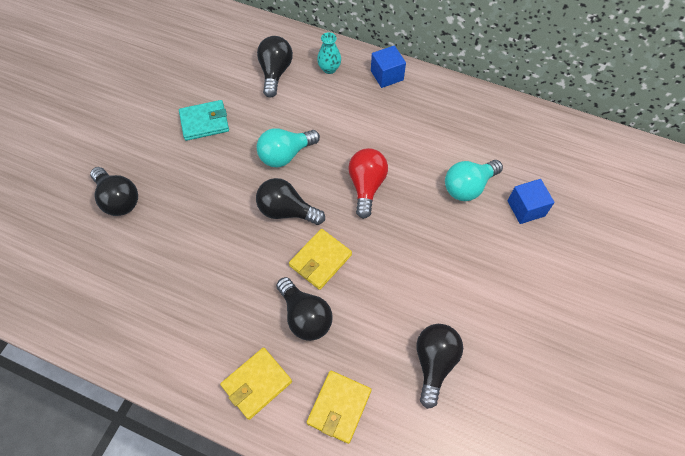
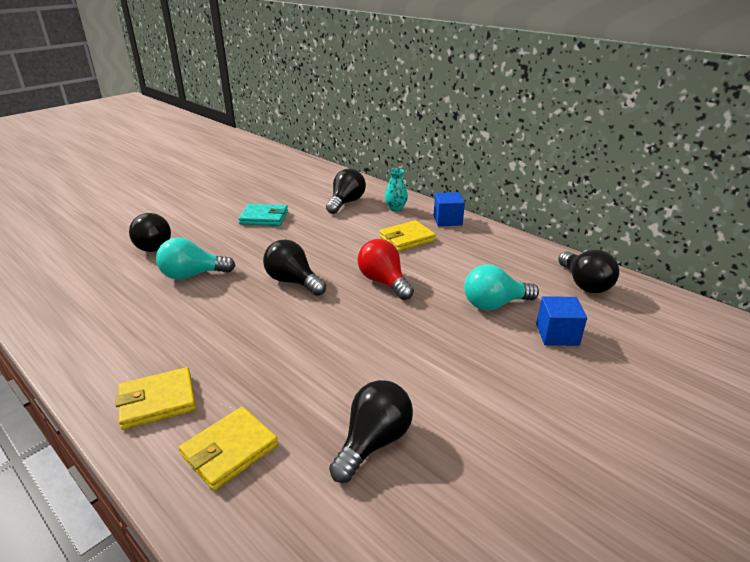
camera: 20 degrees right, 30 degrees down
turquoise light bulb [257,128,320,167] -> turquoise light bulb moved to [156,237,236,280]
black light bulb [276,277,332,341] -> black light bulb moved to [558,250,619,293]
yellow wallet [289,229,352,290] -> yellow wallet moved to [379,220,436,251]
red light bulb [348,148,388,219] -> red light bulb turned 60 degrees counterclockwise [358,239,414,300]

